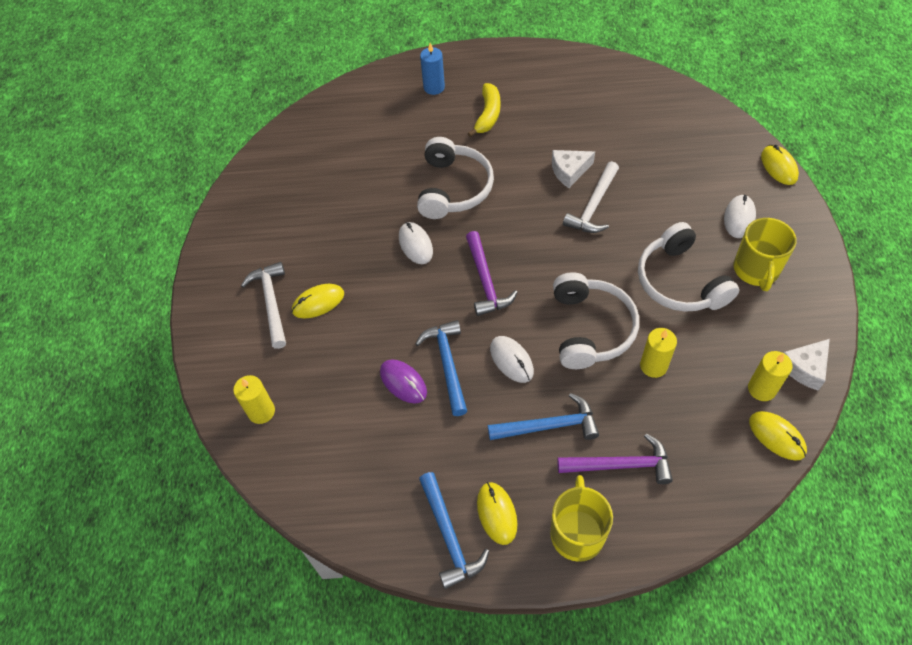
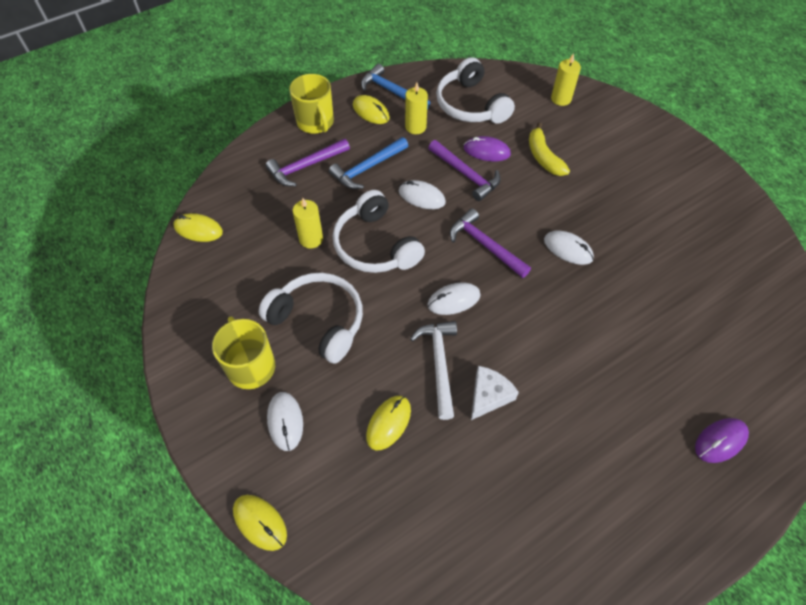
camera: 145 degrees right, 0 degrees up
white hammer [241,262,286,349] -> none
yellow mouse [292,284,344,319] -> yellow mouse moved to [366,396,411,451]
blue hammer [416,320,467,416] -> purple hammer [428,140,501,201]
white headphones [417,137,494,219] -> white headphones moved to [436,57,515,124]
blue candle [420,43,445,95] -> purple mouse [695,418,749,463]
yellow banana [468,83,500,137] -> yellow banana moved to [529,122,570,176]
yellow candle [748,351,792,401] -> yellow candle moved to [405,83,428,134]
white cheese [784,339,830,391] -> none
none -> white mouse [427,282,481,315]

